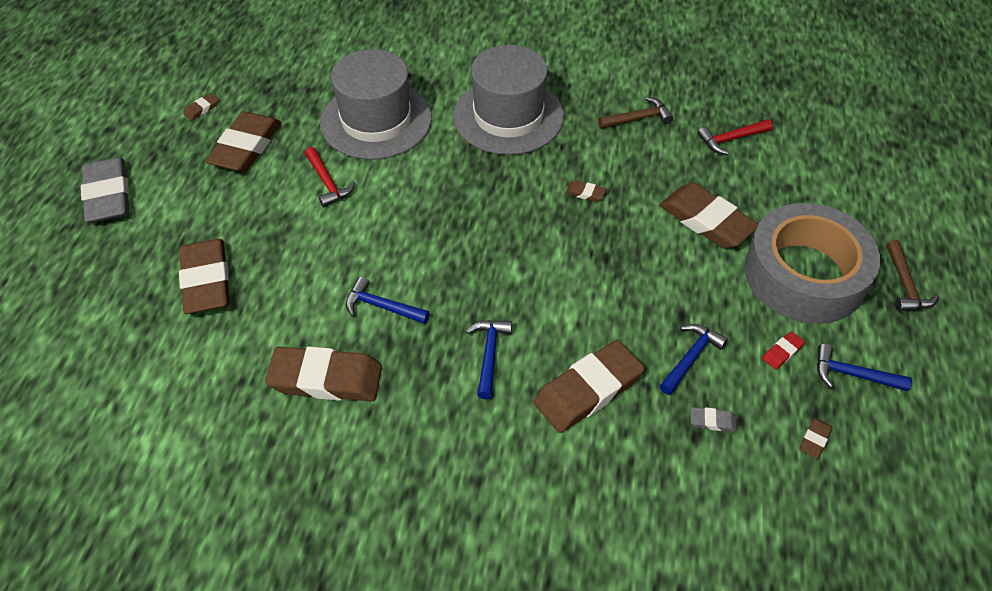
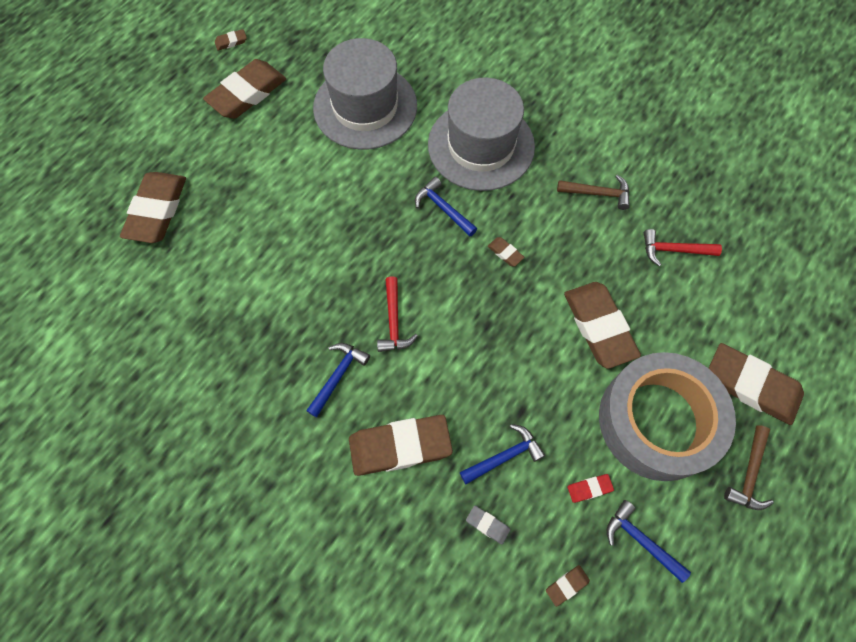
camera: 25 degrees right, 15 degrees up
grey eraser [81,157,129,223] -> none
brown eraser [265,346,382,401] -> brown eraser moved to [709,343,804,425]
red hammer [305,147,355,207] -> red hammer moved to [377,276,418,352]
blue hammer [346,276,430,324] -> blue hammer moved to [415,177,477,237]

